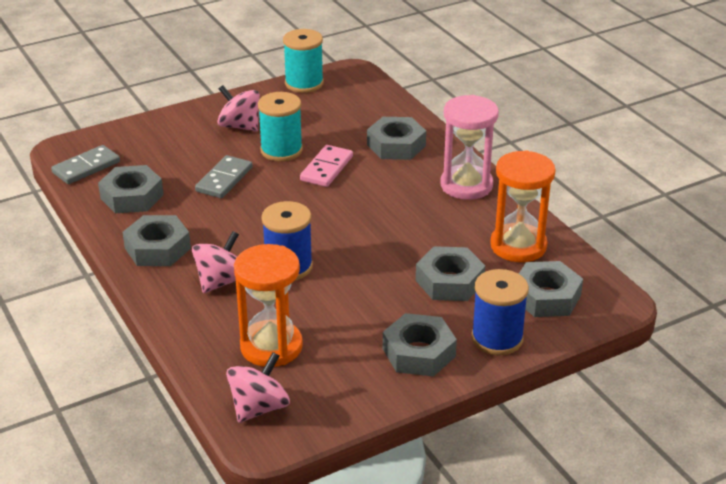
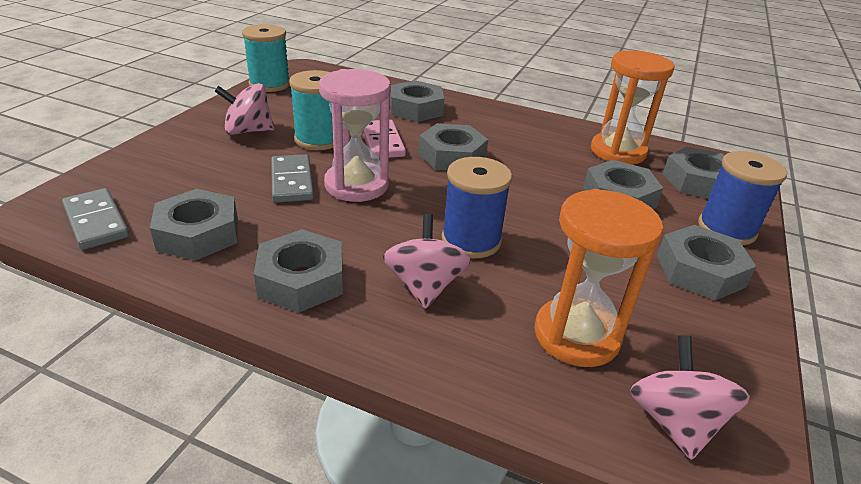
camera: 40 degrees left, 0 degrees up
grey domino [51,145,120,184] -> grey domino turned 45 degrees counterclockwise [62,188,129,250]
pink hourglass [440,95,499,200] -> pink hourglass moved to [319,69,391,202]
none -> grey nut [419,123,488,171]

